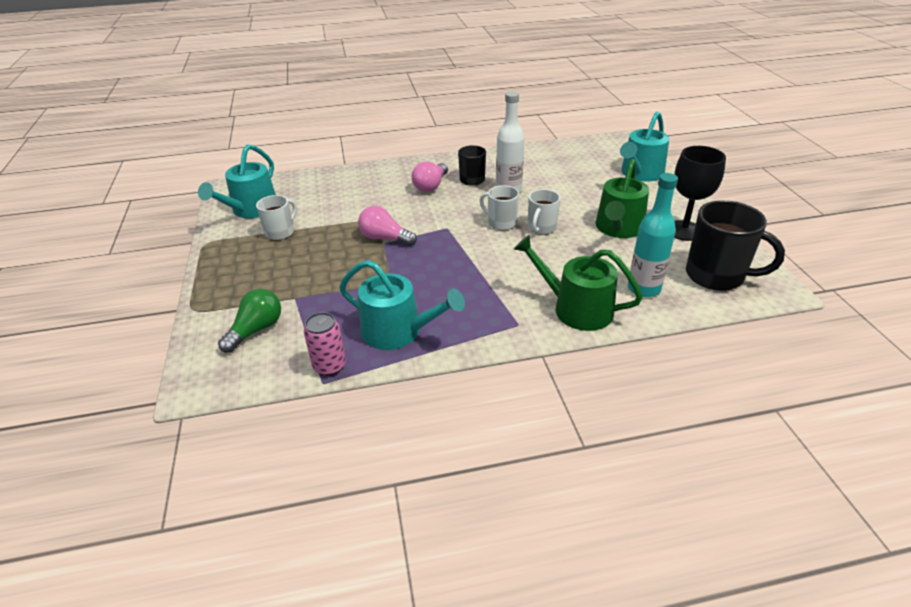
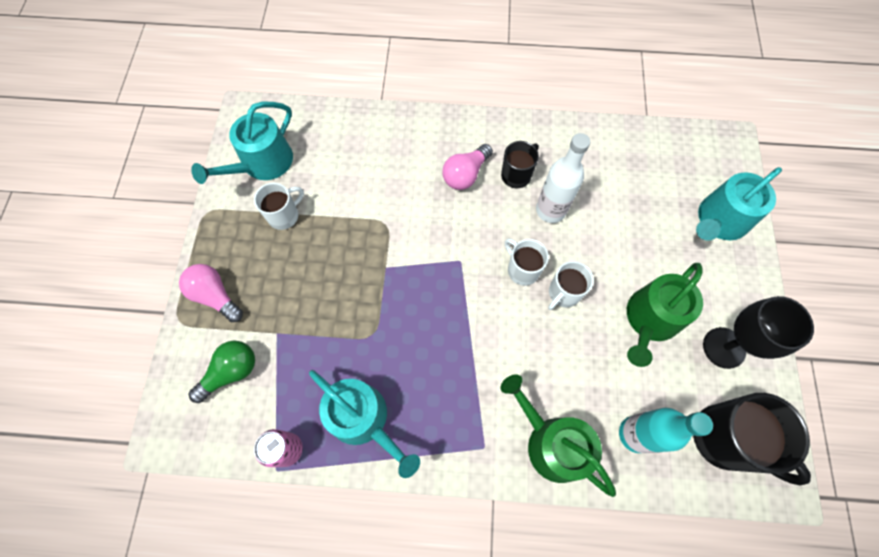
camera: 15 degrees right, 30 degrees up
pink light bulb [358,206,417,246] -> pink light bulb moved to [179,264,243,322]

